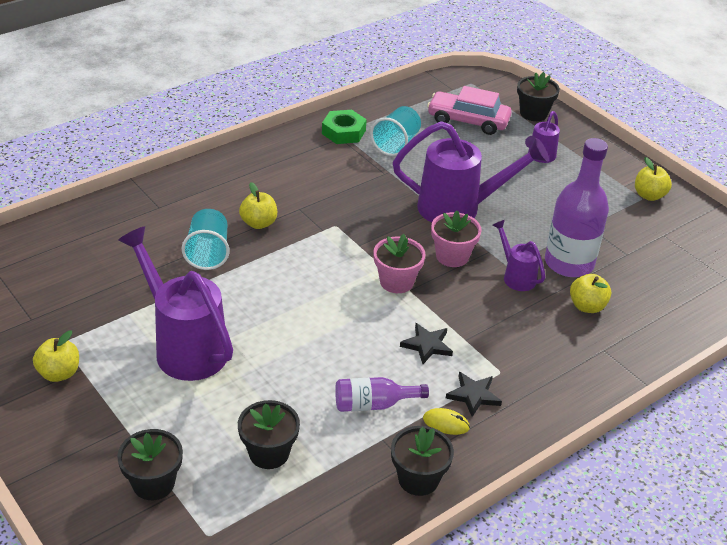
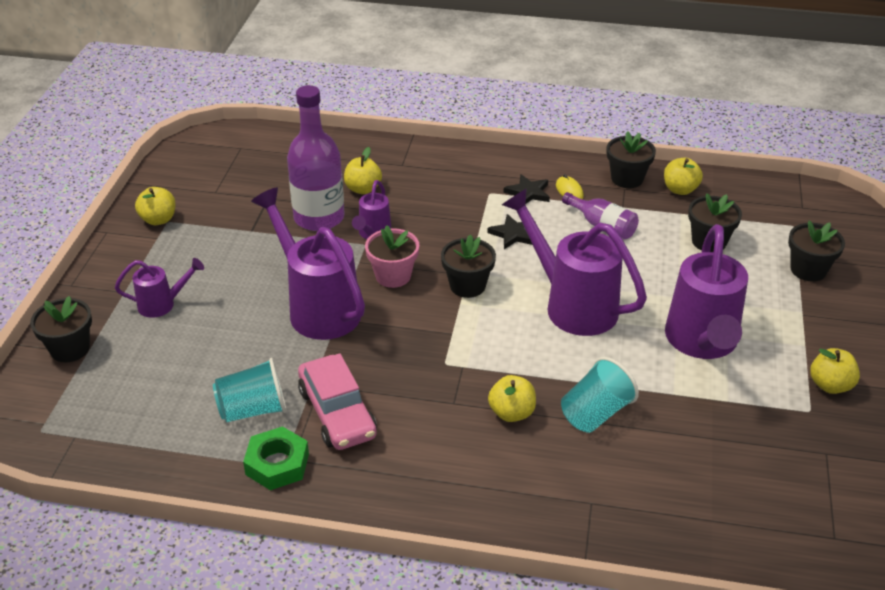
camera: 130 degrees left, 0 degrees up
pink flower pot [373,234,426,293] -> black flower pot [441,234,496,298]
pink car [427,86,512,135] -> pink car moved to [298,353,377,450]
none -> purple watering can [502,188,647,336]
none -> yellow apple [664,158,703,195]

